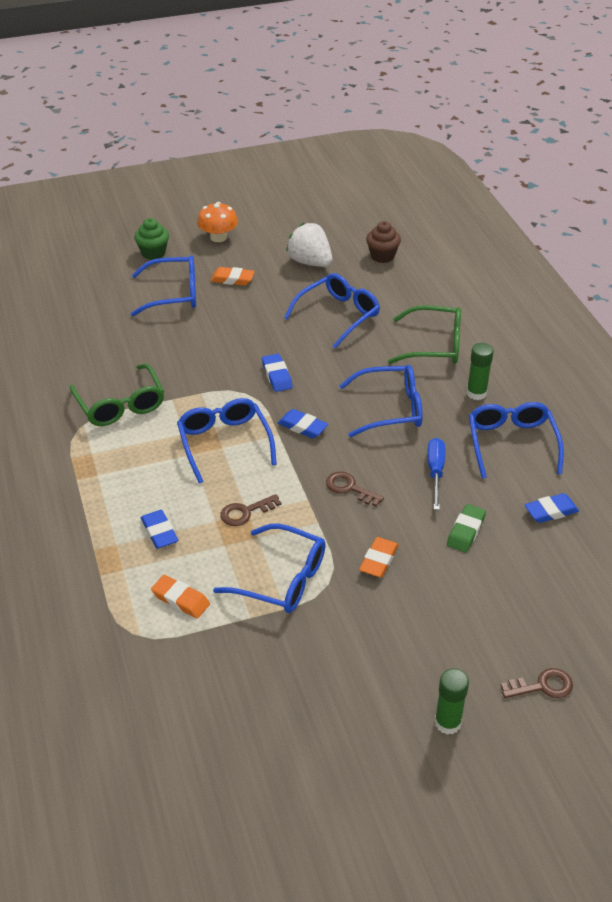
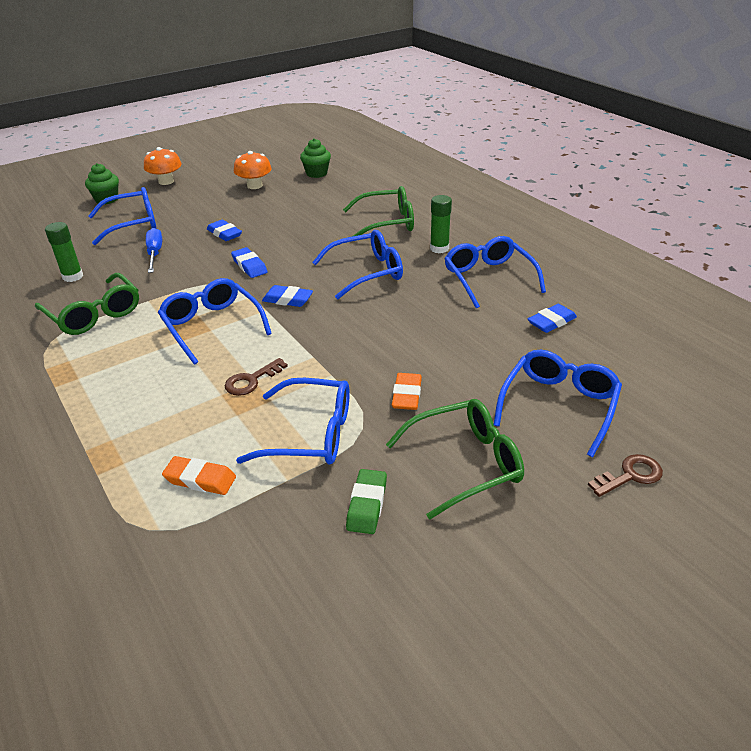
camera: 15 degrees left, 5 degrees down
blue eraser [141,510,178,549] -> blue eraser moved to [207,220,242,241]
orange eraser [211,267,255,286] -> none
blue glasses [284,273,380,349] -> blue glasses moved to [494,350,622,457]
white strawberry [286,223,332,267] -> orange mushroom [234,151,272,189]
brown key [326,471,384,506] -> none
brown cupcake [366,221,401,263] -> green cupcake [300,138,331,178]
blue screwdriver [427,438,445,510] -> blue screwdriver moved to [146,228,162,273]
green glue stick [435,668,469,735] -> green glue stick moved to [45,222,83,282]
green eraser [447,504,486,552] -> green eraser moved to [346,469,387,534]
none -> green glasses [386,399,524,520]

